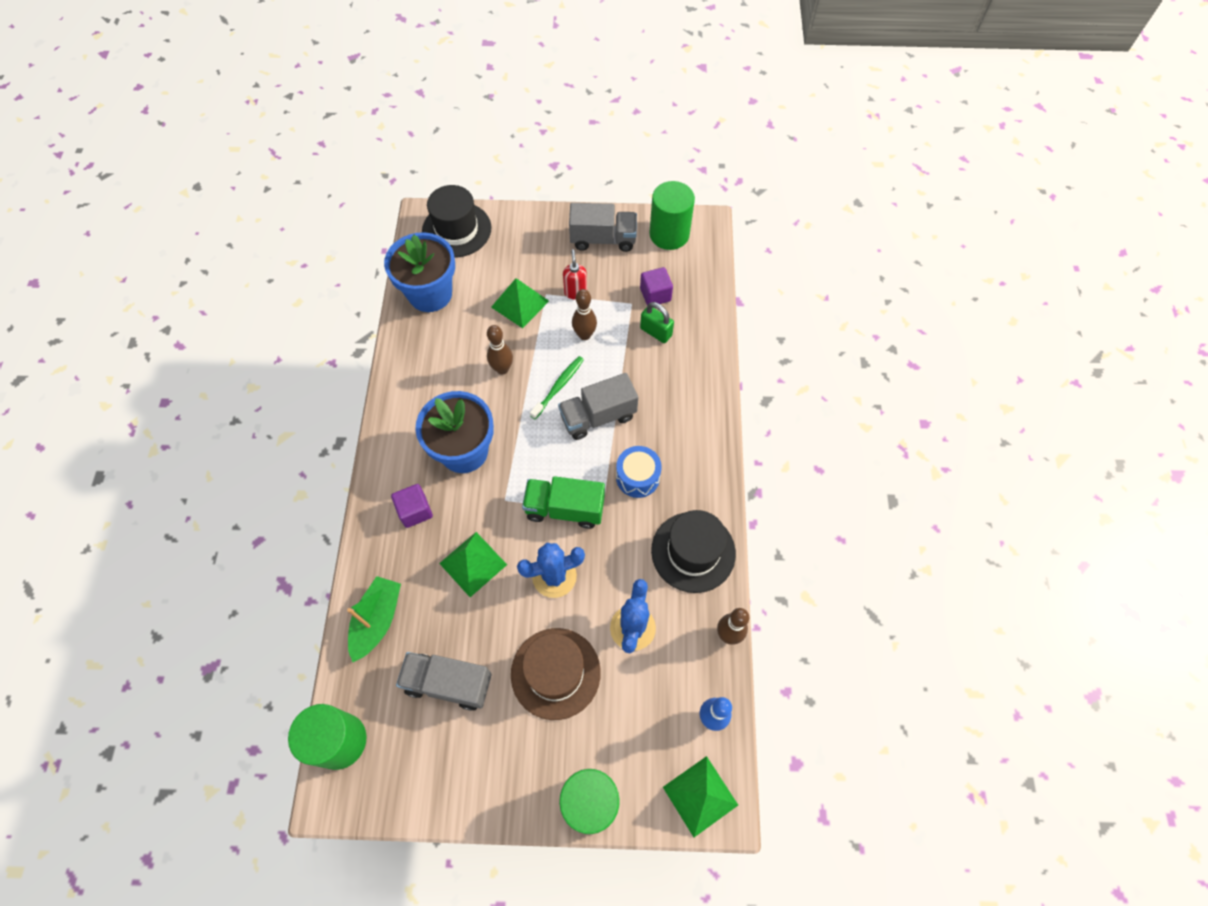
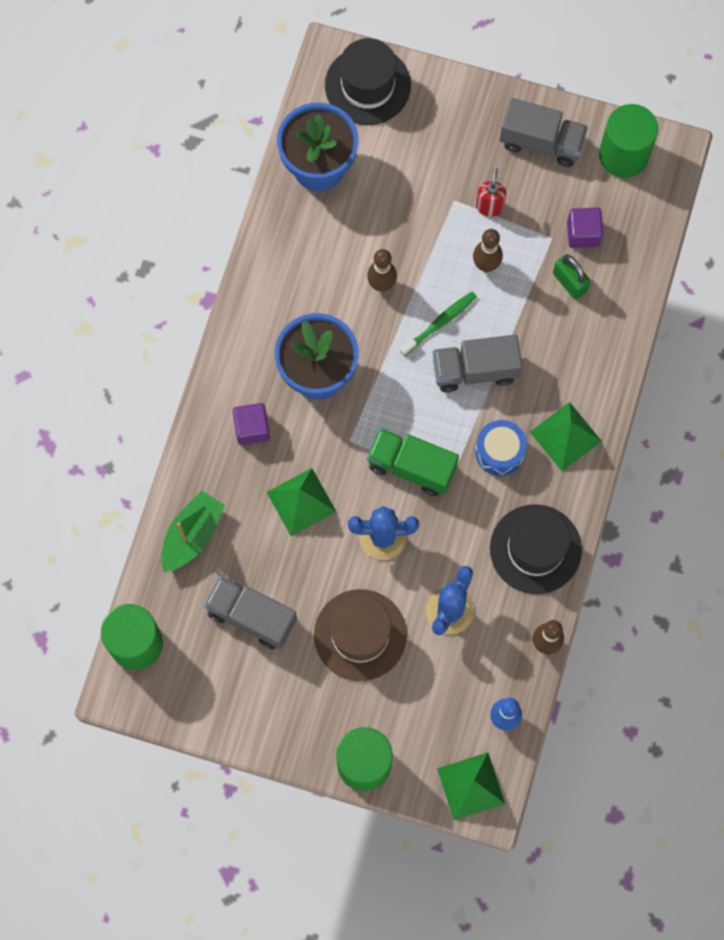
camera: 15 degrees right, 10 degrees up
green pyramid [491,278,549,328] -> green pyramid moved to [530,402,602,471]

